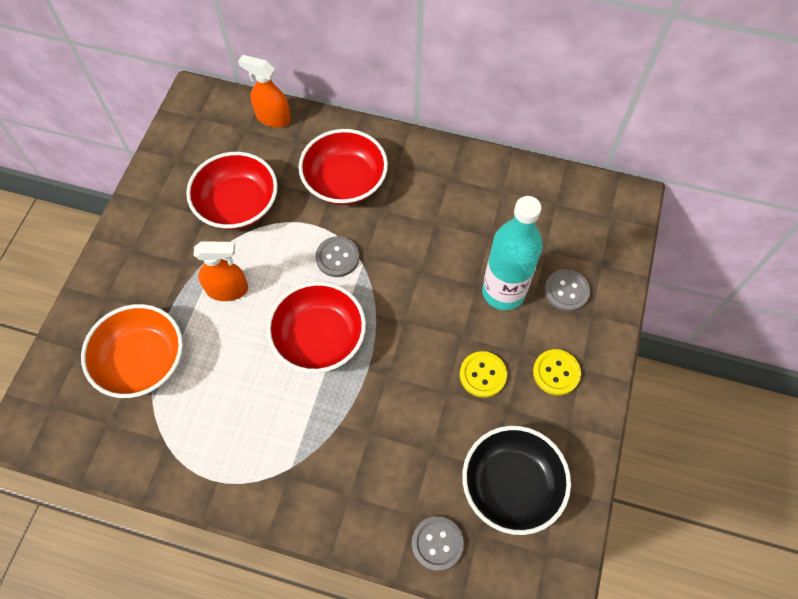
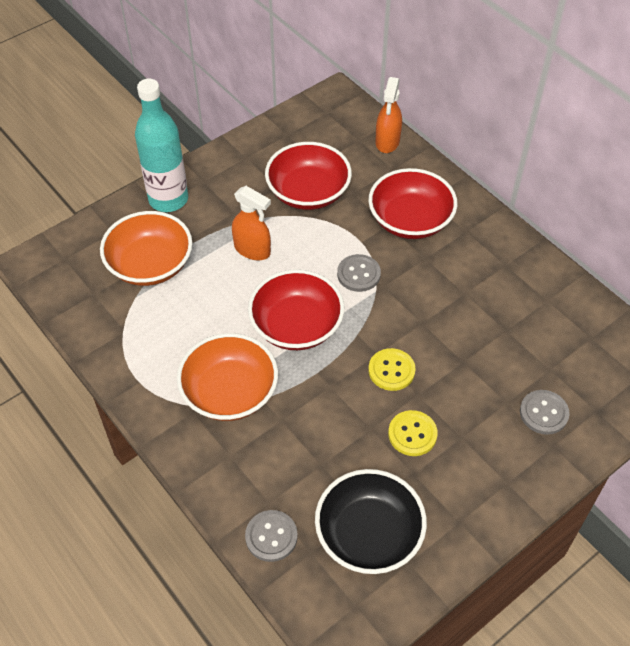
camera: 35 degrees right, 10 degrees down
orange spray bottle [238,55,291,128] -> orange spray bottle turned 135 degrees counterclockwise [375,77,402,153]
turquoise bottle [482,196,543,310] -> turquoise bottle moved to [135,79,188,212]
yellow button [533,349,581,395] -> yellow button moved to [368,348,416,391]
none -> orange bowl [177,333,278,421]

